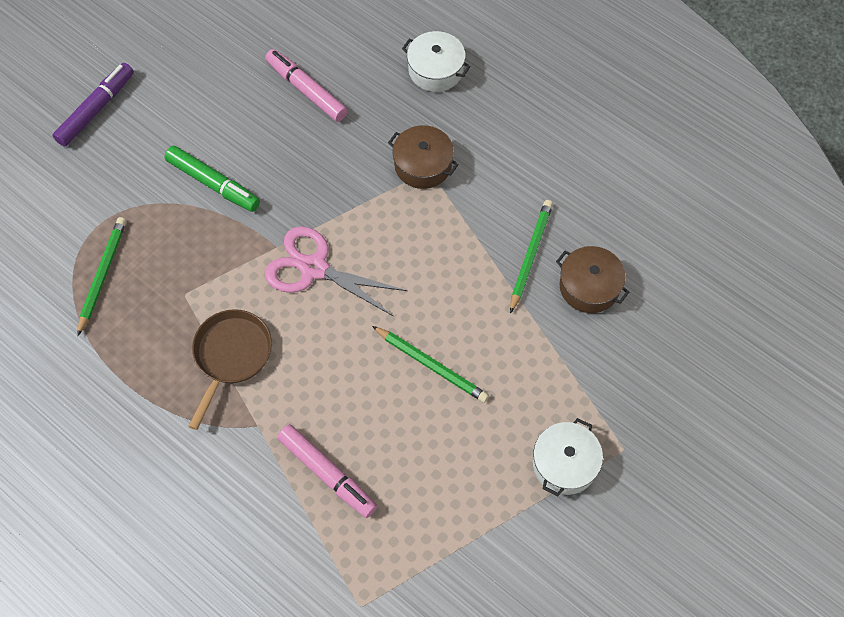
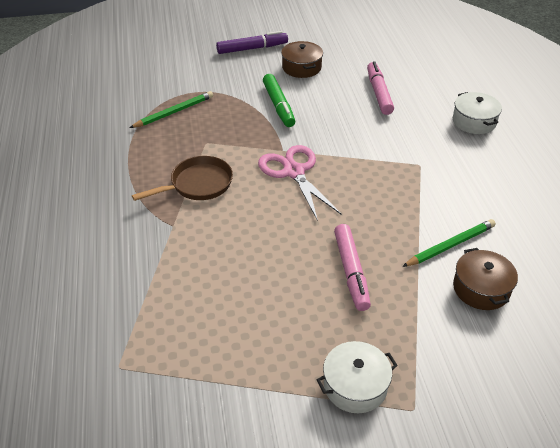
camera: 40 degrees right, 20 degrees down
pink marker [277,424,377,518] -> pink marker moved to [334,224,371,311]
green pencil [372,326,489,403] -> none
brown pot [388,125,459,189] -> brown pot moved to [281,41,323,78]

